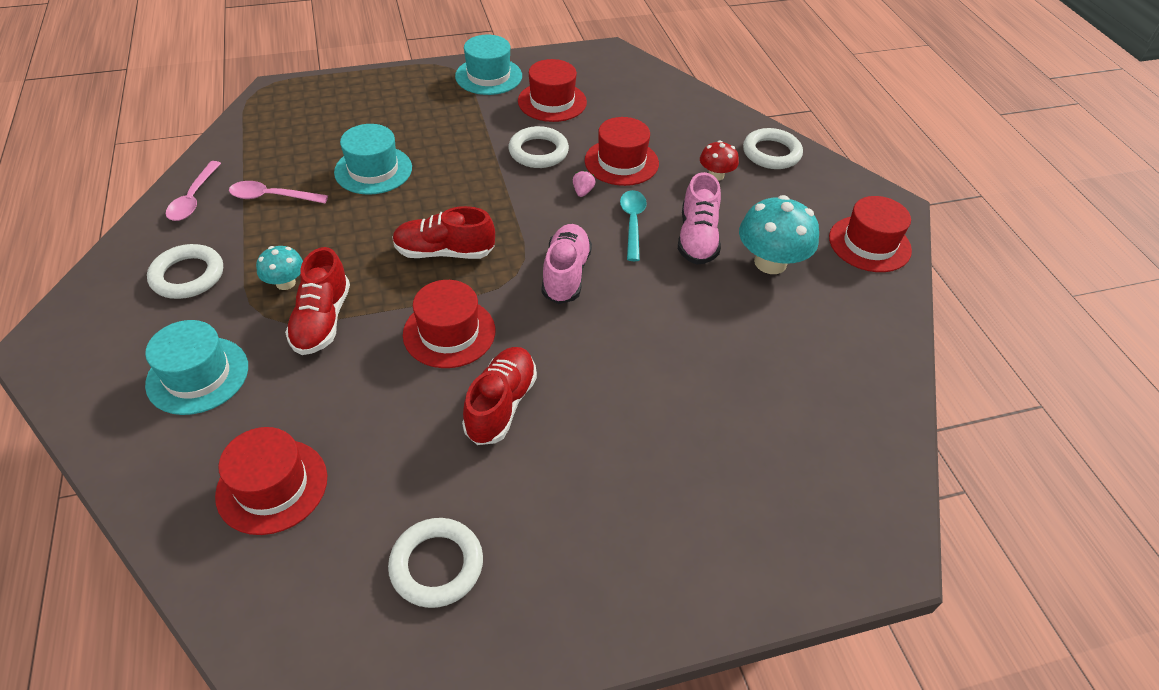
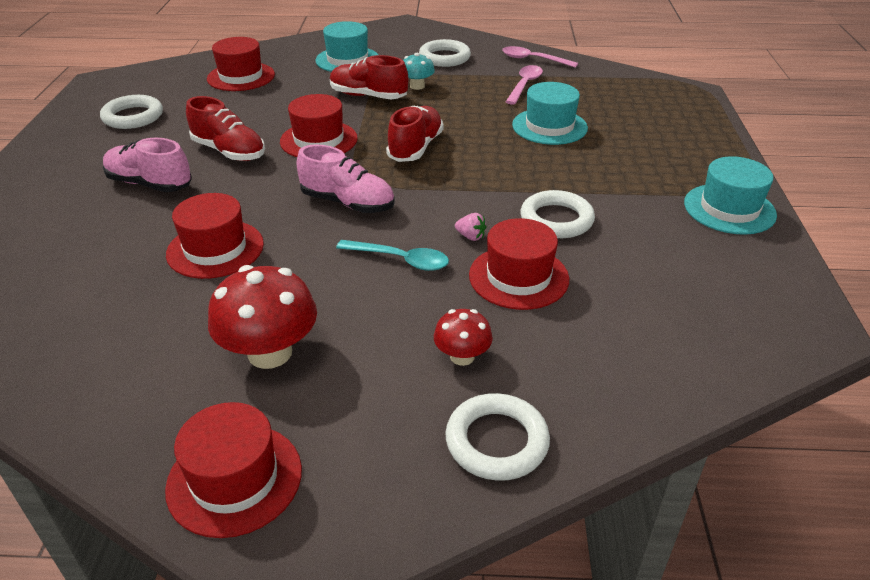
camera: 110 degrees right, 10 degrees down
red hat [518,59,587,122] -> red hat moved to [166,193,264,279]
pink shoe [678,172,721,265] -> pink shoe moved to [103,138,192,192]
turquoise mushroom [739,195,819,274] -> red mushroom [208,265,317,369]

